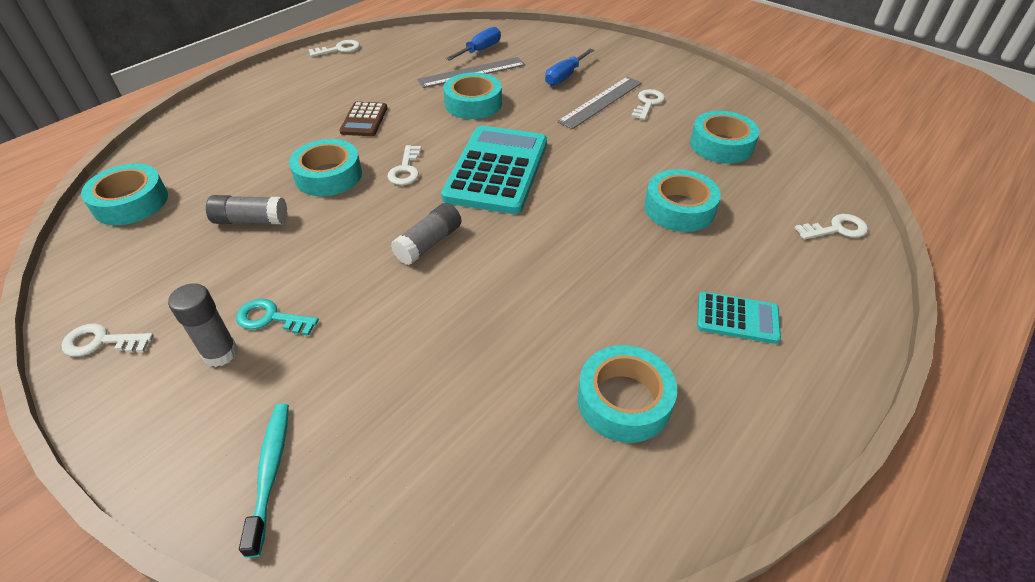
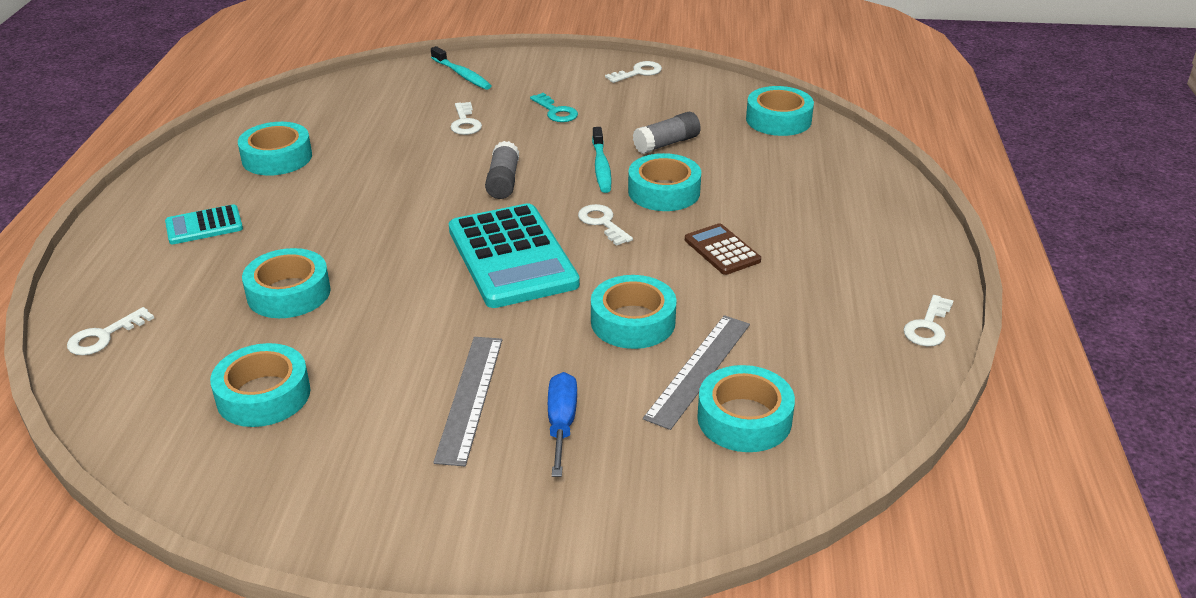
camera: 145 degrees right, 10 degrees down
grey glue stick [168,283,238,367] -> none
turquoise key [236,299,319,336] -> turquoise key turned 75 degrees clockwise [530,93,578,122]
blue screwdriver [446,27,501,61] -> turquoise tape [697,365,795,452]
white key [631,89,665,120] -> white key moved to [451,102,482,135]
none -> turquoise toothbrush [592,127,612,193]

